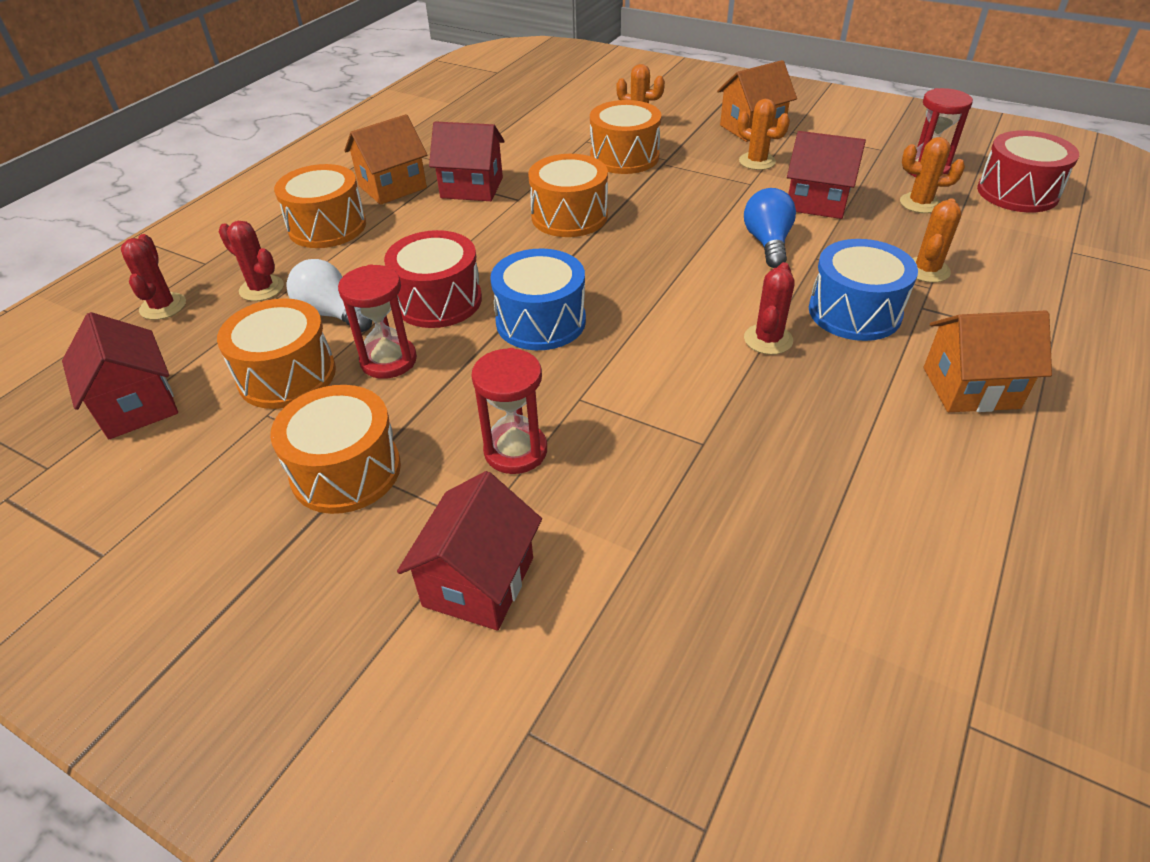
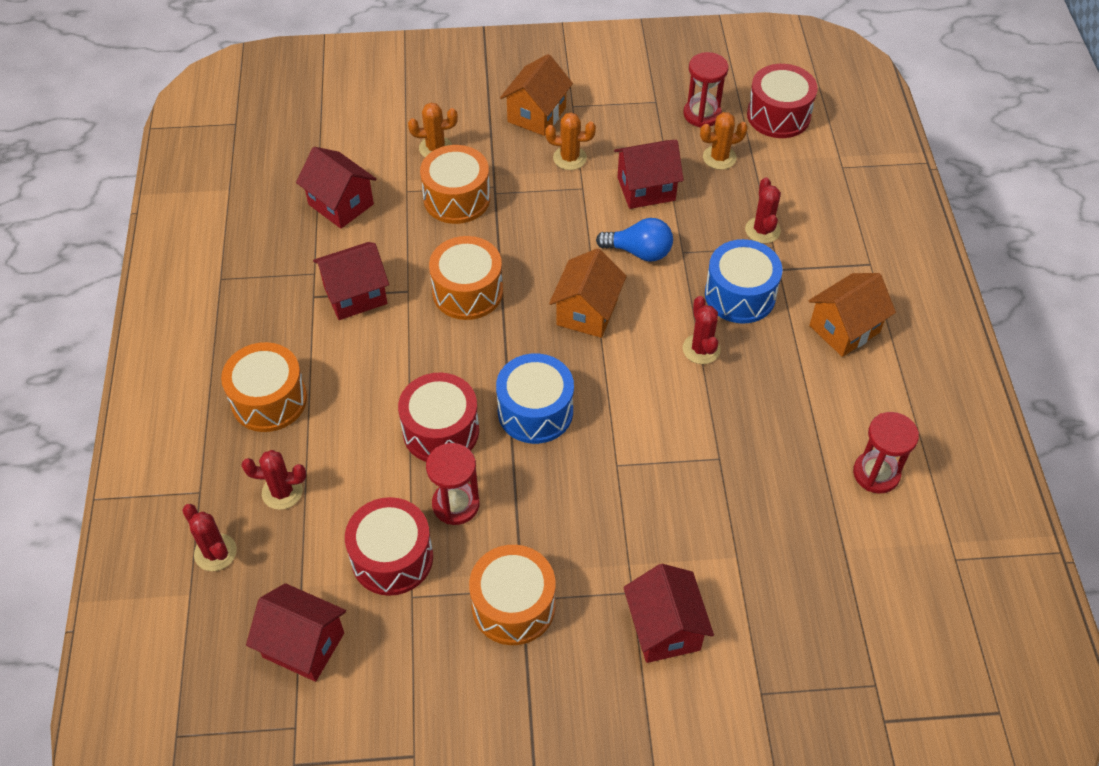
camera: 35 degrees left, 10 degrees up
orange drum [217,298,336,409] -> red drum [345,497,433,596]
white light bulb [286,259,372,332] -> none
orange house [344,114,427,205] -> orange house moved to [549,248,627,338]
red hourglass [472,348,547,474] -> red hourglass moved to [853,412,919,494]
blue light bulb [744,188,796,268] -> blue light bulb turned 135 degrees clockwise [596,218,673,262]
orange cactus [912,198,962,283] -> red cactus [745,177,781,243]
none -> red house [296,147,377,229]

